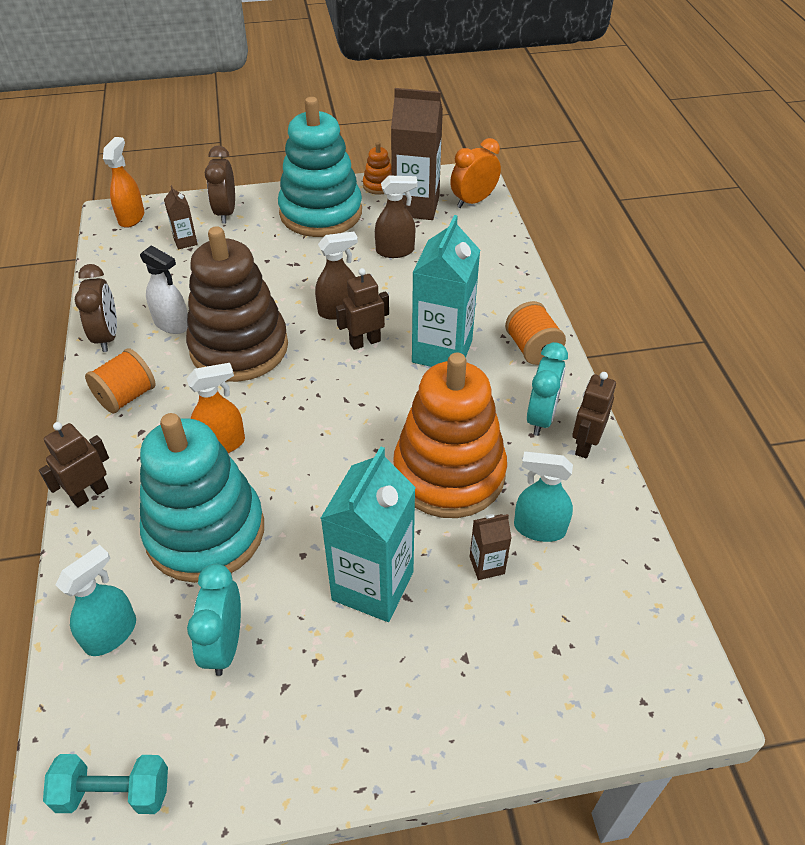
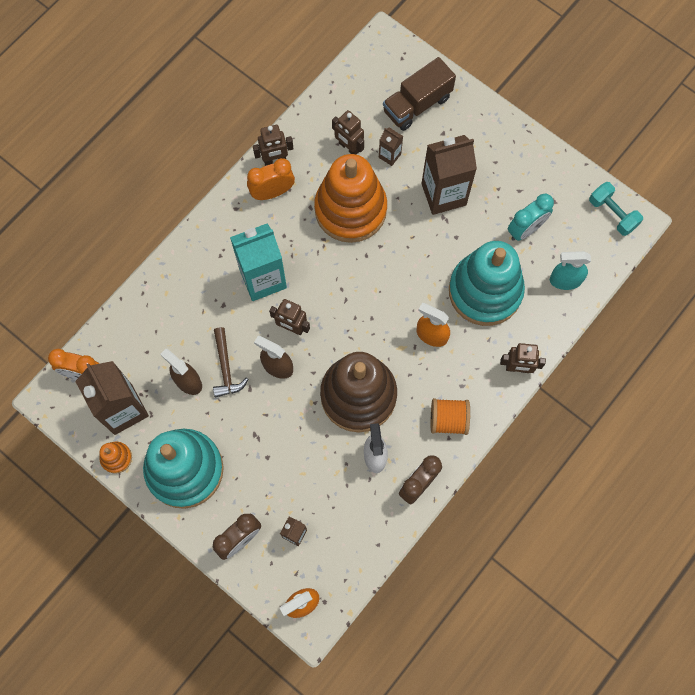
camera: 130 degrees left, 25 degrees up
turquoise carton [321,446,416,622] -> brown carton [421,135,477,215]
orange spool [505,301,566,365] -> none
turquoise spray bottle [514,452,573,542] -> brown robot [332,110,364,155]
turquoise clock [527,342,568,436] -> orange clock [247,158,295,200]
none -> brown hammer [213,327,248,398]
none -> brown truck [383,57,456,131]

